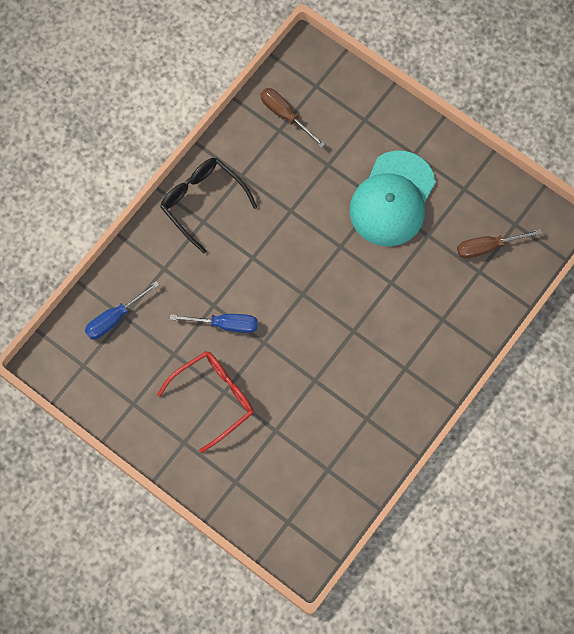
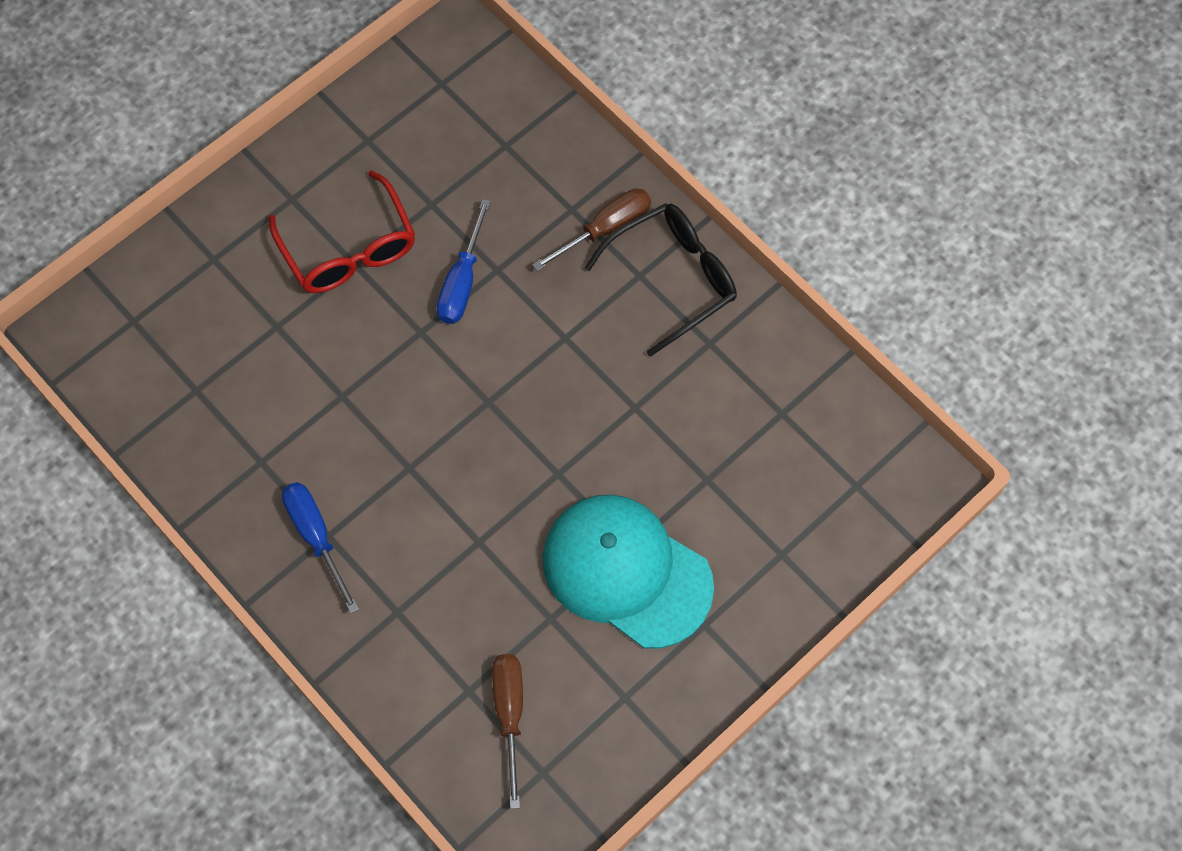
camera: 100 degrees right, 5 degrees down
blue screwdriver [85,281,160,339] -> blue screwdriver moved to [282,482,359,613]
brown screwdriver [260,88,325,148] -> brown screwdriver moved to [532,189,651,271]

